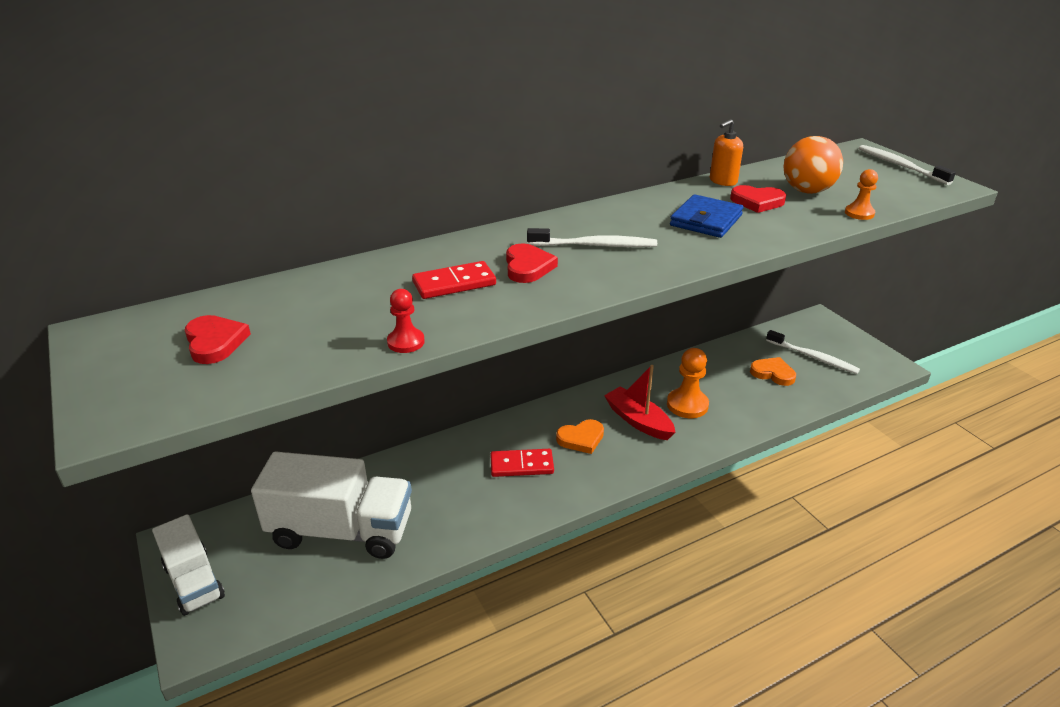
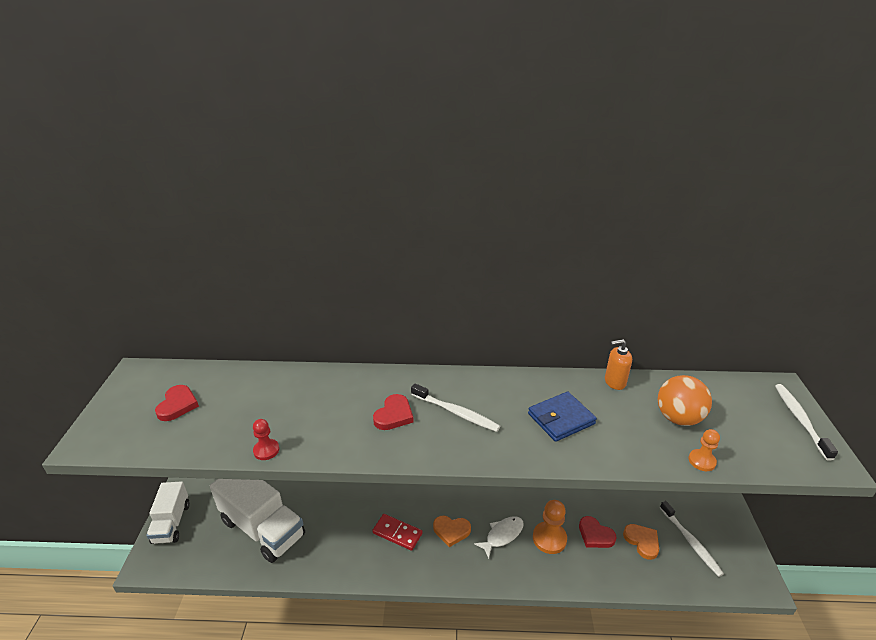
camera: 30 degrees right, 0 degrees up
red domino [412,261,496,299] -> none
red boat [604,365,676,440] -> white fish [474,516,524,559]
red heart [730,185,786,213] -> red heart moved to [579,516,616,548]

